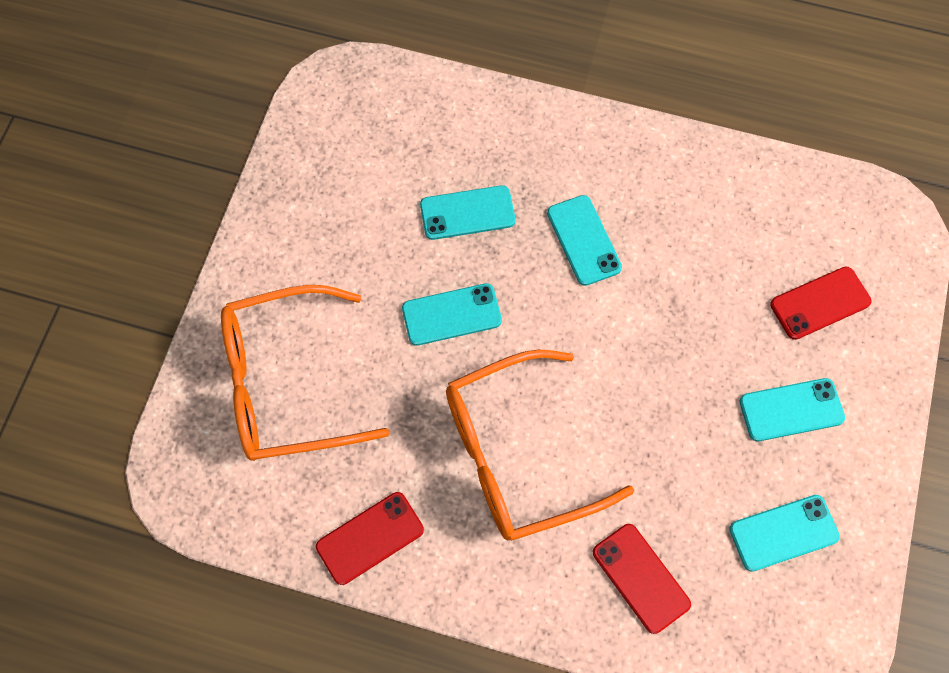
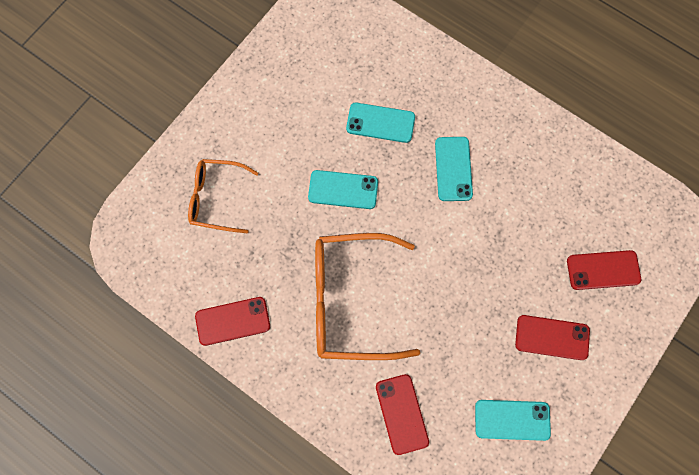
camera: 20 degrees right, 5 degrees up
orange glasses [221,285,389,461] -> orange glasses [188,159,259,234], size x0.60
turquoise phone [740,378,845,441] -> red phone [515,315,590,360]

